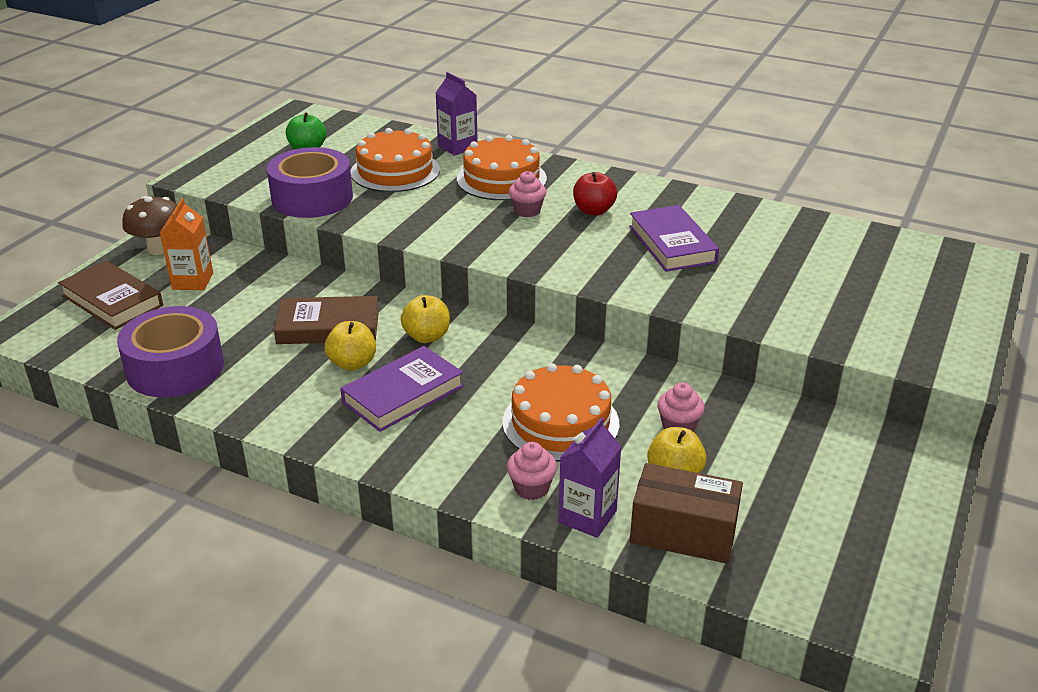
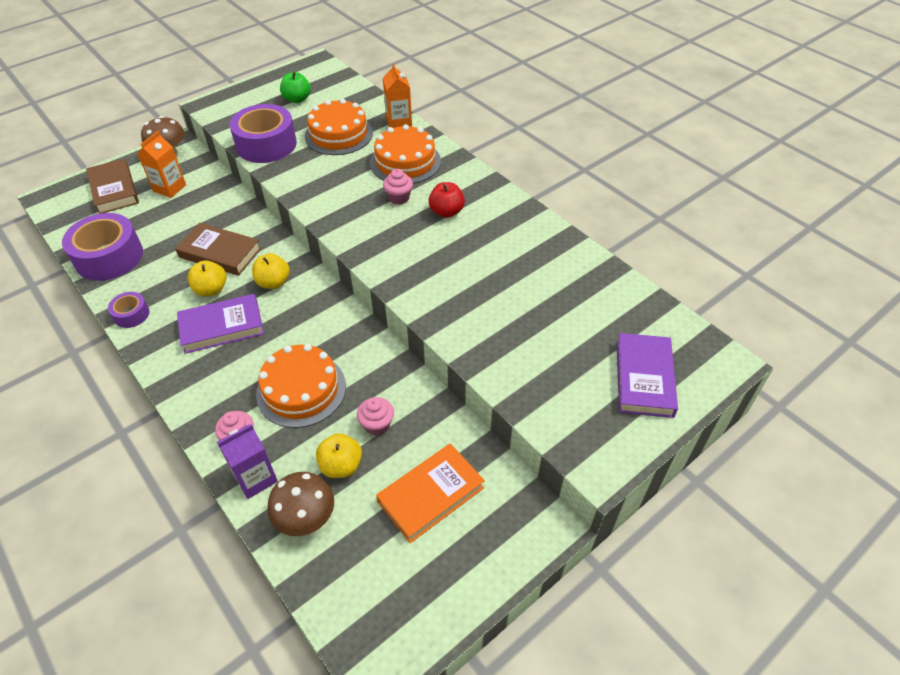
camera: 25 degrees right, 15 degrees up
purple carton [436,72,478,156] -> orange carton [383,63,412,128]
purple book [629,205,719,272] -> purple book moved to [617,333,678,418]
brown box [630,463,743,564] -> brown mushroom [268,472,334,536]
none -> purple tape [108,292,149,328]
none -> orange book [376,443,485,543]

